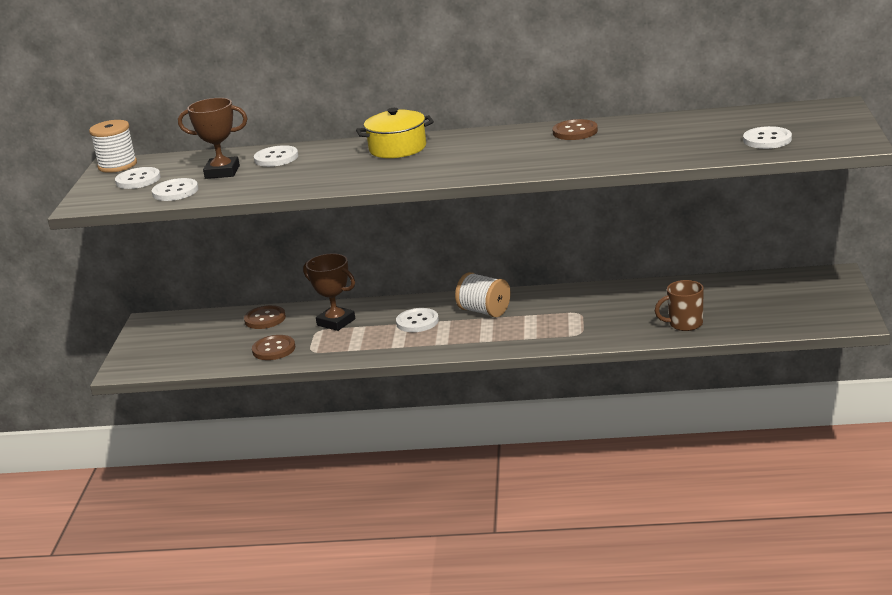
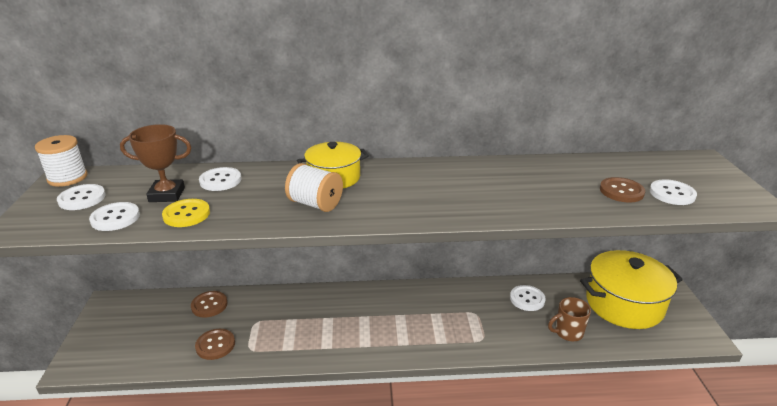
camera: 10 degrees left, 5 degrees up
brown trophy [303,253,355,331] -> none
white button [396,308,439,332] -> white button moved to [510,285,546,311]
white spool [455,272,511,317] -> white spool moved to [285,163,343,212]
brown button [553,119,598,140] -> brown button moved to [600,177,645,202]
none -> yellow button [162,199,210,227]
none -> yellow pot [580,250,683,329]

